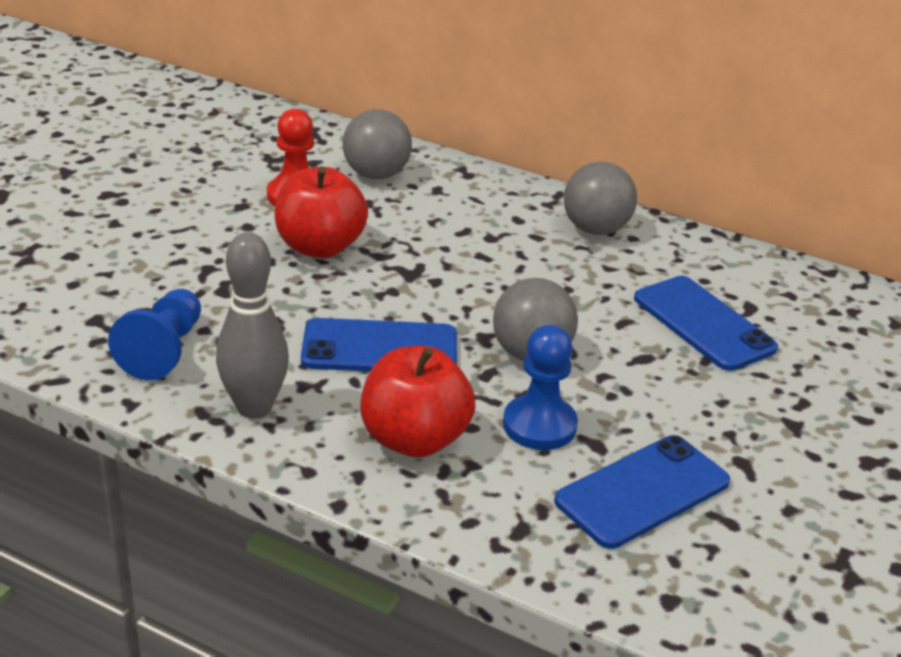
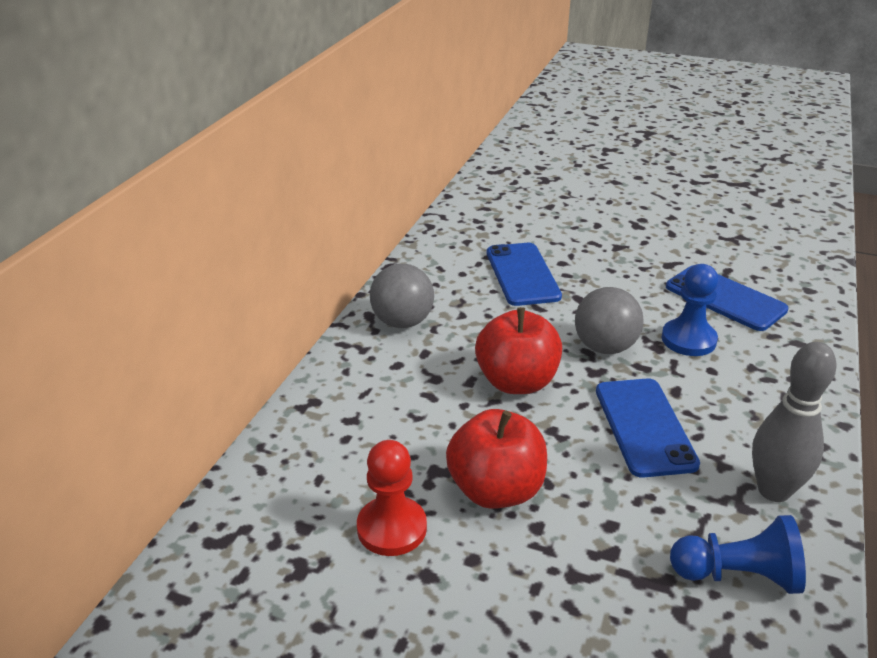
camera: 95 degrees left, 0 degrees up
grey ball [343,109,412,179] -> none
red apple [360,346,476,457] -> red apple moved to [475,307,562,394]
blue phone [634,276,778,371] -> blue phone turned 60 degrees counterclockwise [487,243,562,306]

